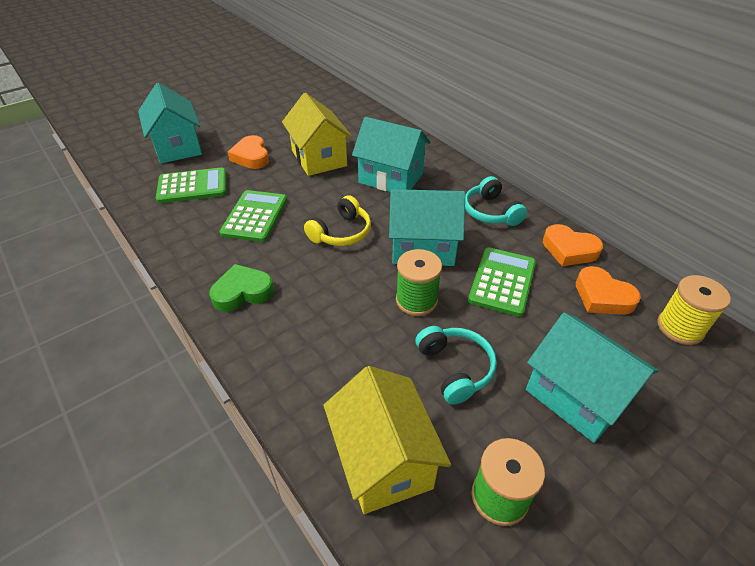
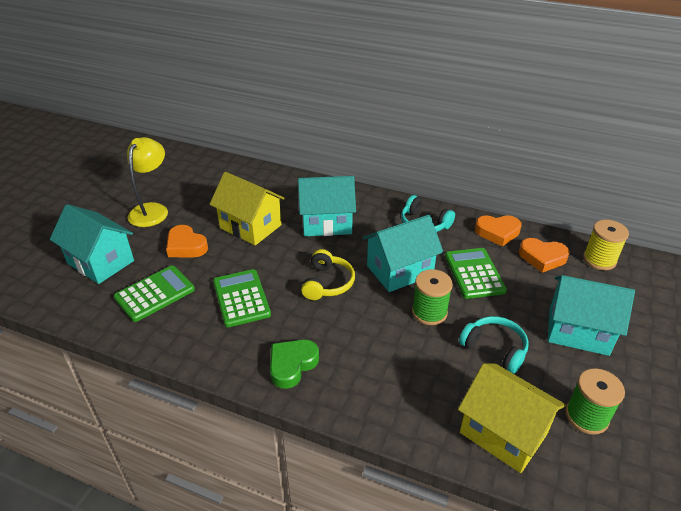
camera: 30 degrees left, 5 degrees down
none -> yellow lamp [127,137,168,227]

